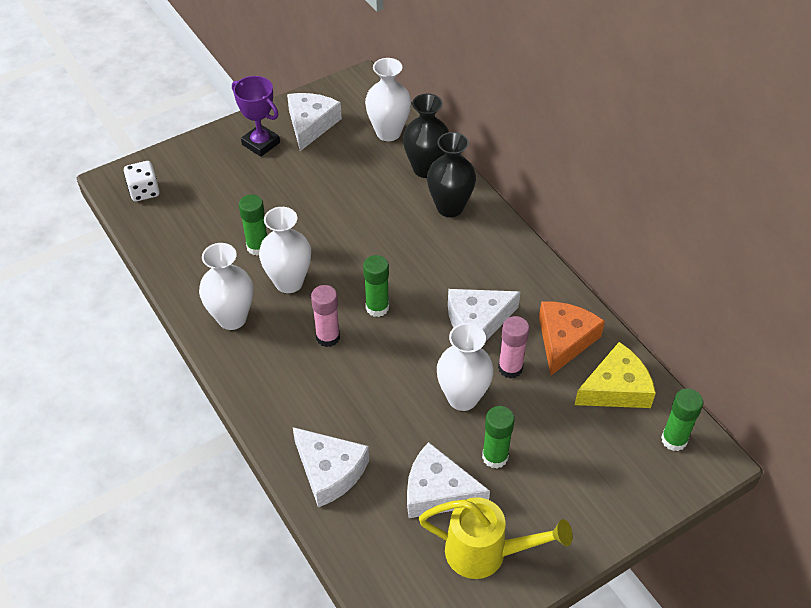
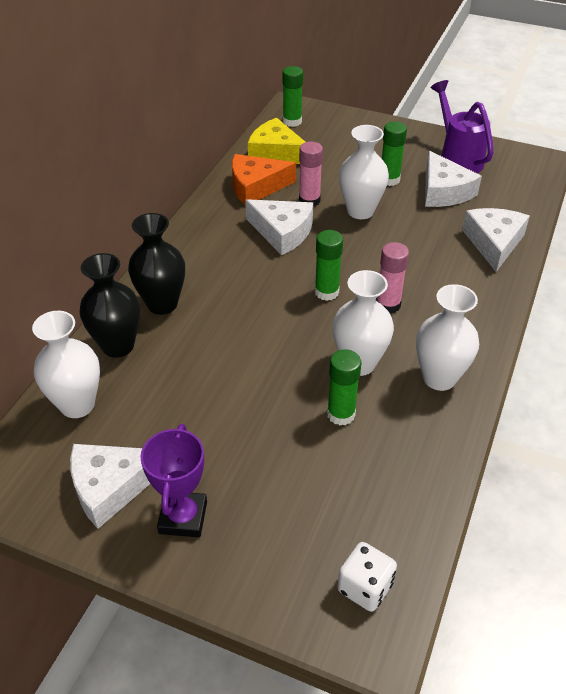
camera: 125 degrees left, 5 degrees down
yellow watering can [419,497,573,579] -> purple watering can [431,80,493,173]

